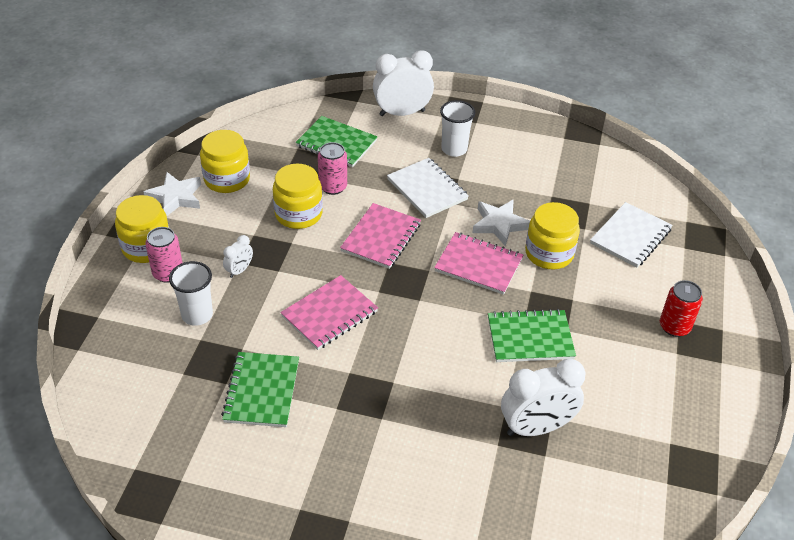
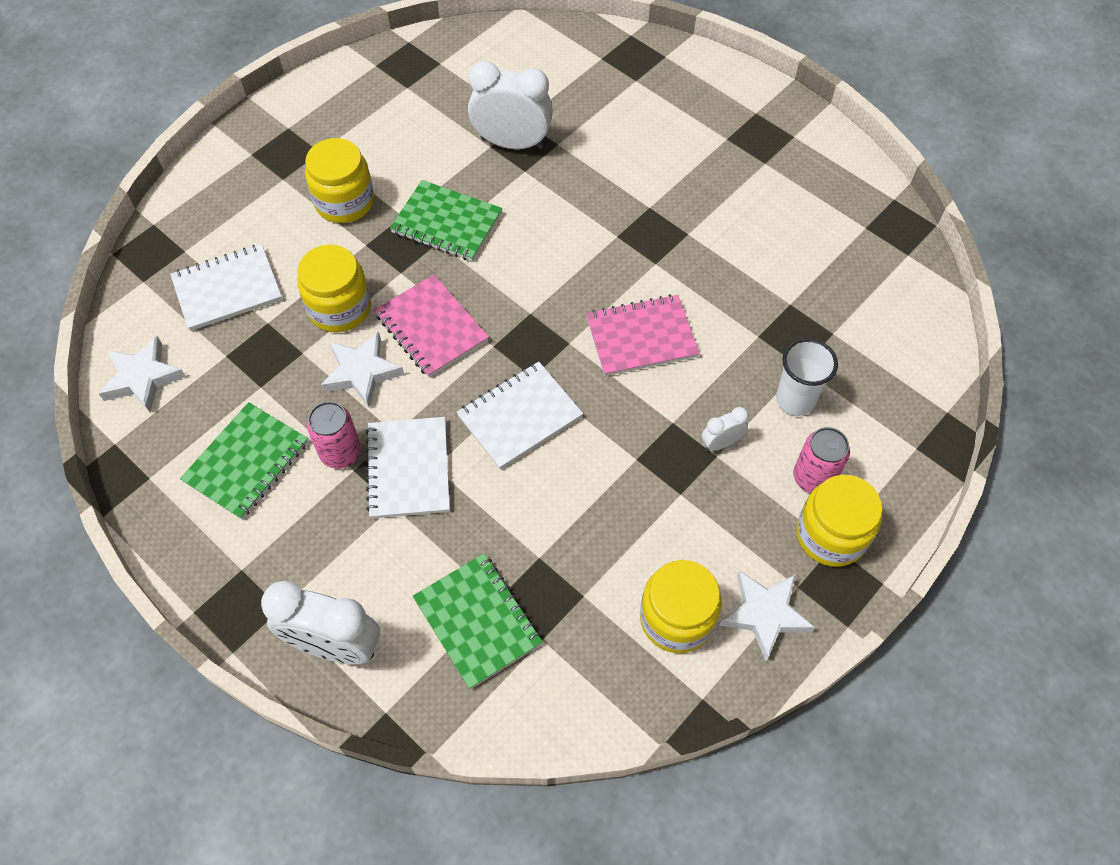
camera: 150 degrees left, 15 degrees up
green notebook [221,352,299,427] -> green notebook moved to [180,402,308,519]
yellow jar [273,164,323,229] -> yellow jar moved to [305,138,374,223]
pink can [318,142,347,195] -> pink can moved to [307,401,361,469]
pink notebook [340,203,421,269] -> white notebook [456,362,583,469]
white cup [440,100,475,157] -> none
red can [660,280,703,337] -> none
none -> white star [98,336,186,413]

